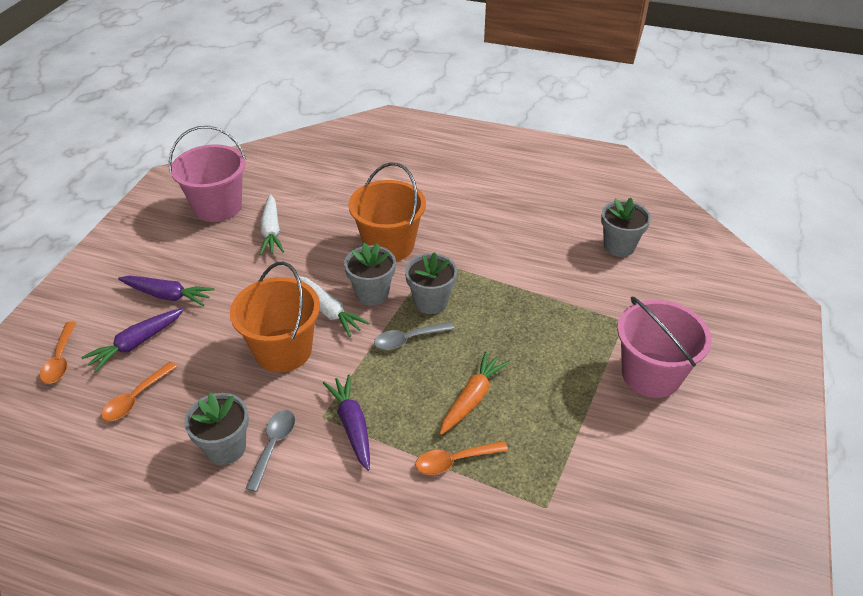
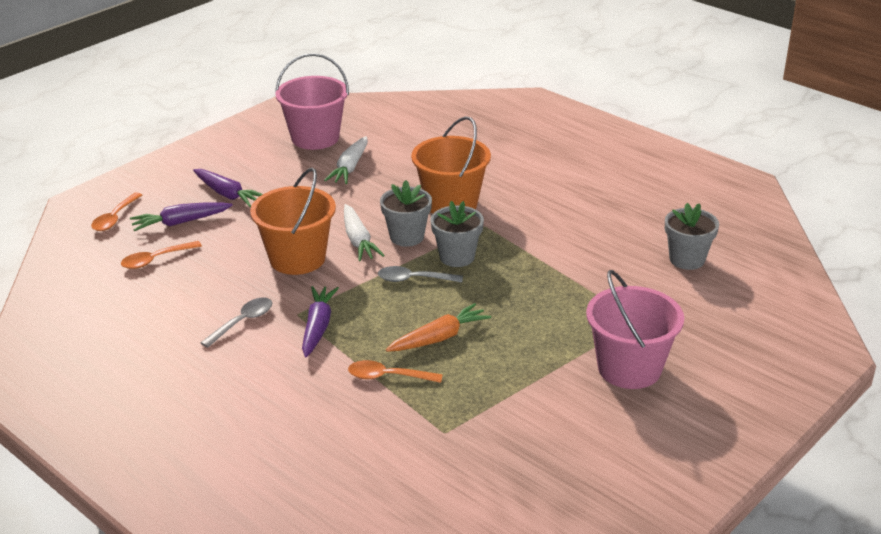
camera: 25 degrees right, 10 degrees down
grey flower pot [184,392,249,465] -> none

